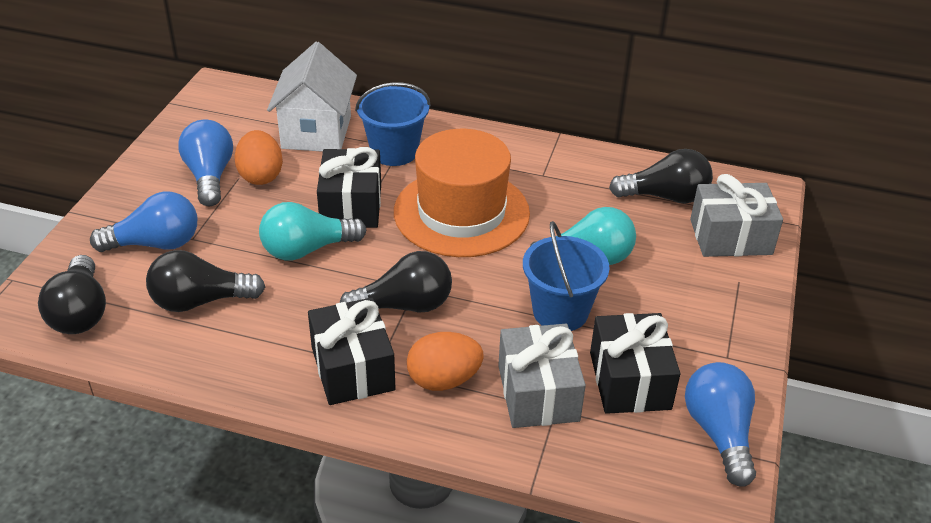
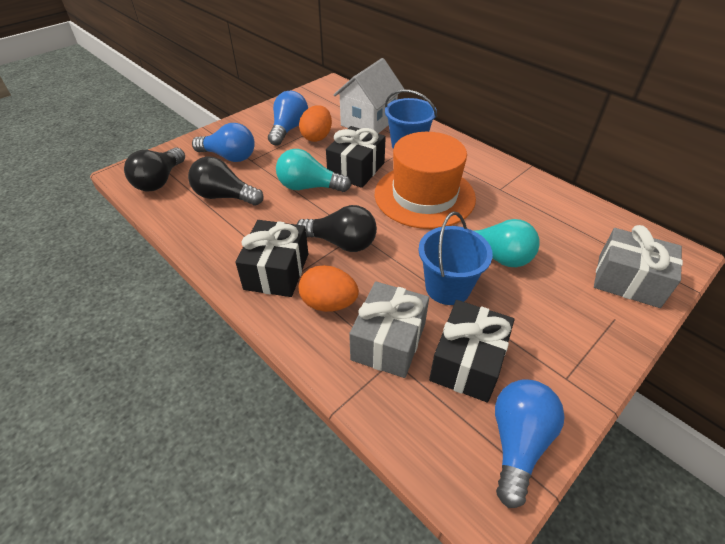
camera: 30 degrees right, 5 degrees up
black light bulb [609,149,713,203] -> none

